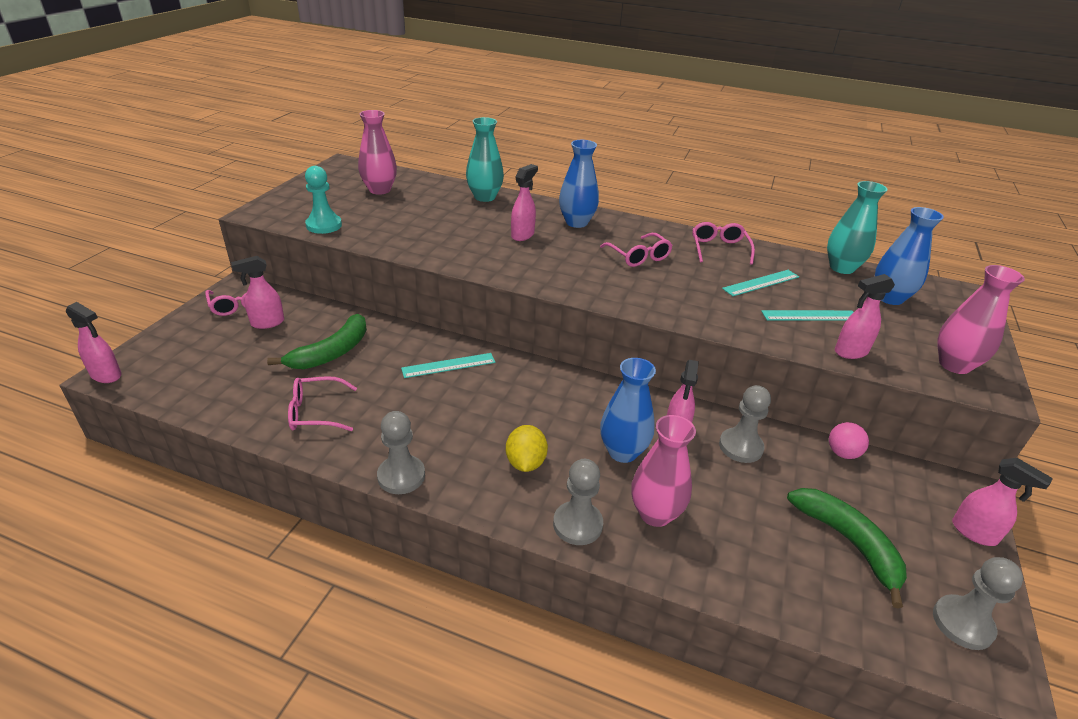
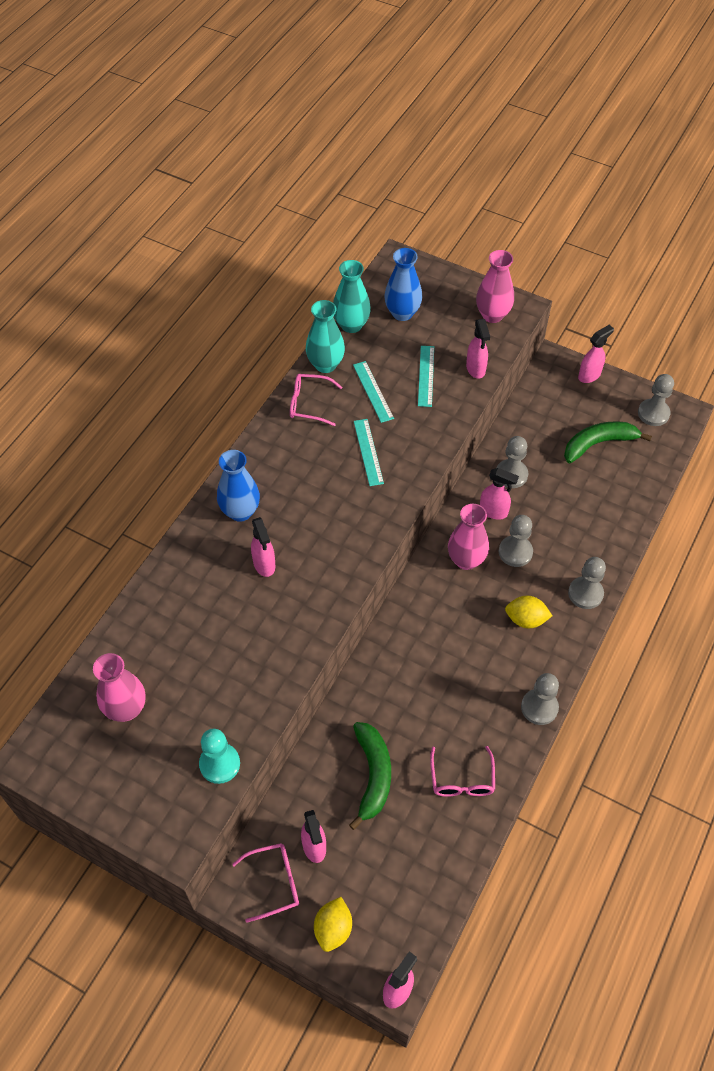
camera: 80 degrees left, 20 degrees up
green banana [267,314,367,369] -> green banana turned 45 degrees clockwise [349,722,391,830]
turquoise ruler [401,353,495,378] -> turquoise ruler moved to [354,419,384,486]
turquoise vase [466,117,504,202] -> turquoise vase moved to [306,300,345,373]
pink spray bottle [511,164,538,241] -> pink spray bottle turned 150 degrees counterclockwise [251,517,275,577]
pink glasses [600,233,673,267] -> none
blue vase [600,358,656,463] -> grey pawn [499,515,533,567]
pink vase [631,415,696,527] -> pink vase moved to [448,504,489,570]
pink ball [829,422,869,459] -> none
none -> yellow lemon [314,897,352,952]

